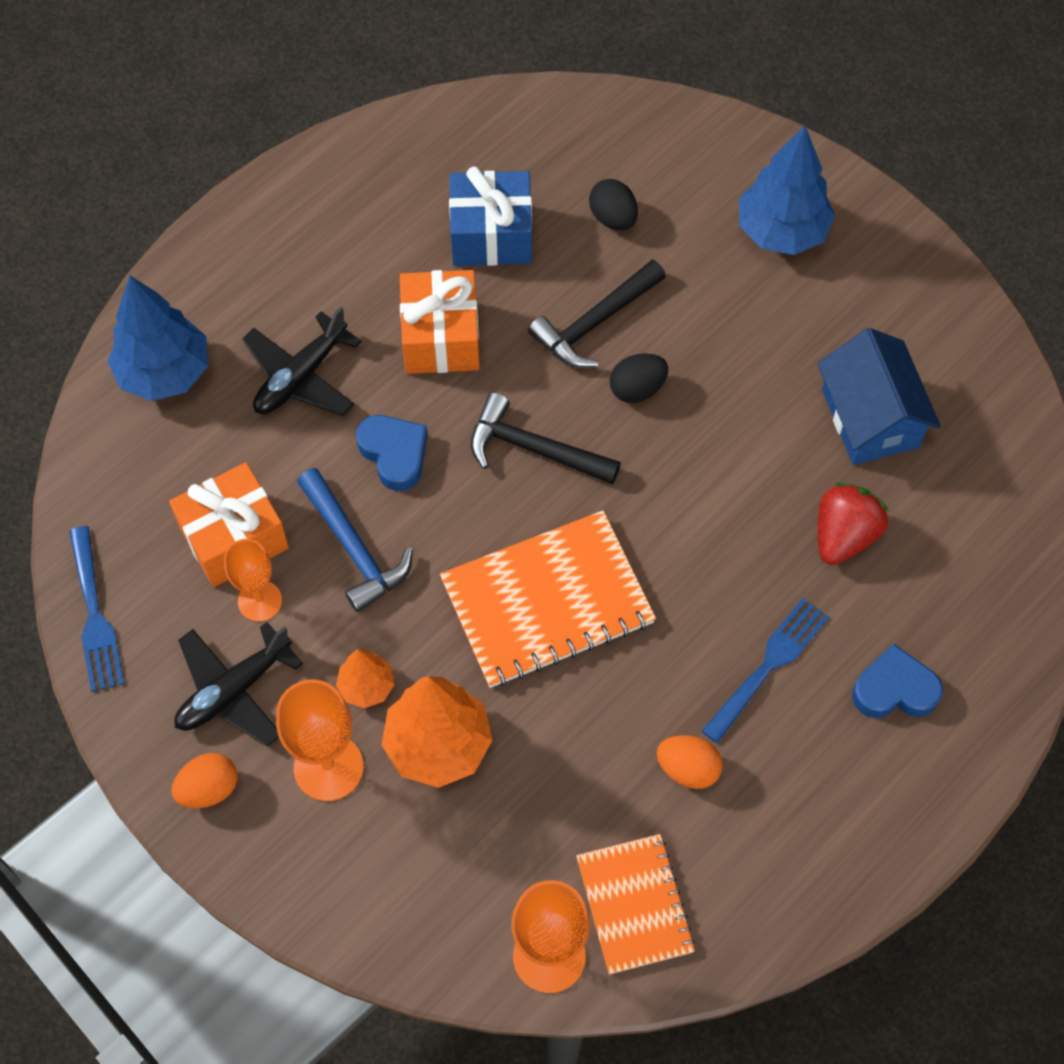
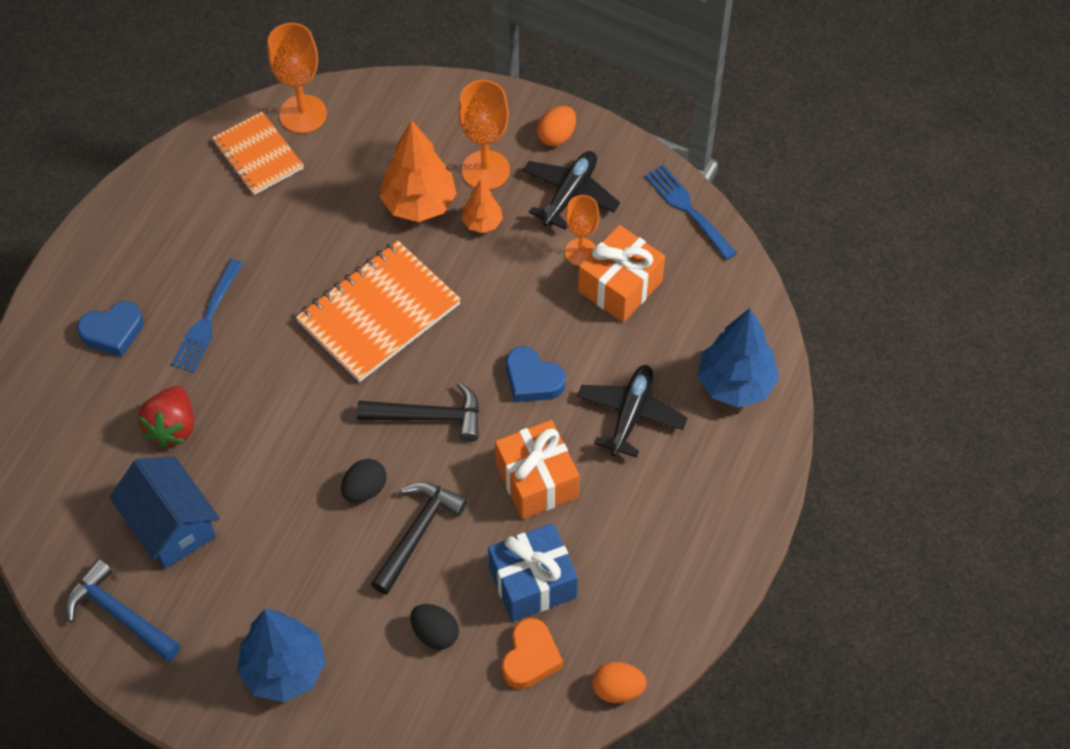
camera: 160 degrees right, 5 degrees down
blue hammer [297,468,413,612] -> blue hammer moved to [65,559,181,661]
orange egg [656,735,723,789] -> orange egg moved to [592,662,647,703]
none -> orange heart [502,618,563,689]

